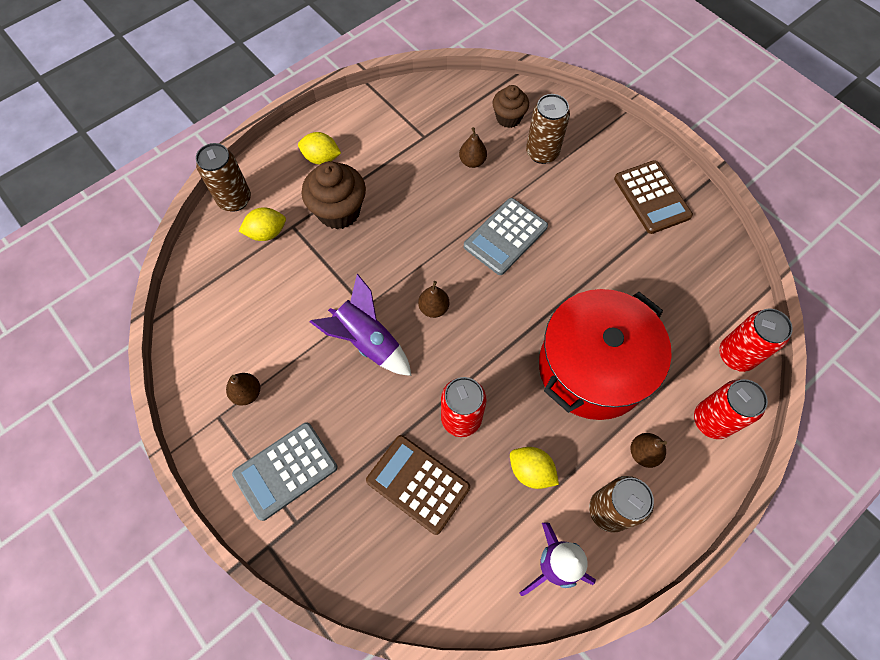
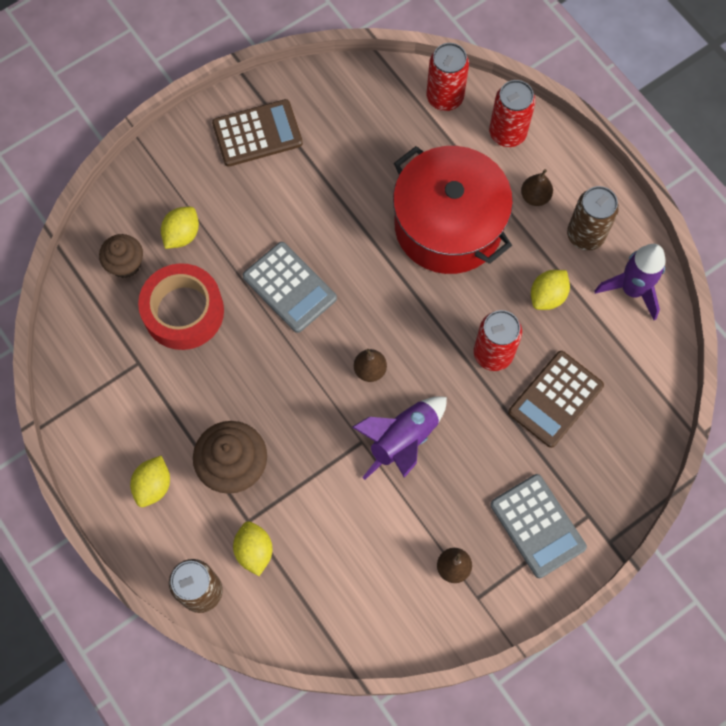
camera: 85 degrees left, 5 degrees up
brown pear [459,127,487,168] -> red tape [138,263,224,350]
brown can [526,94,570,164] -> yellow lemon [161,207,199,249]

